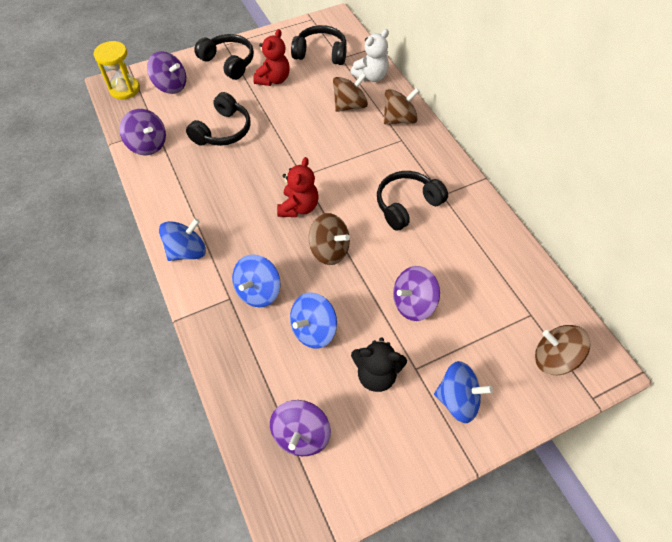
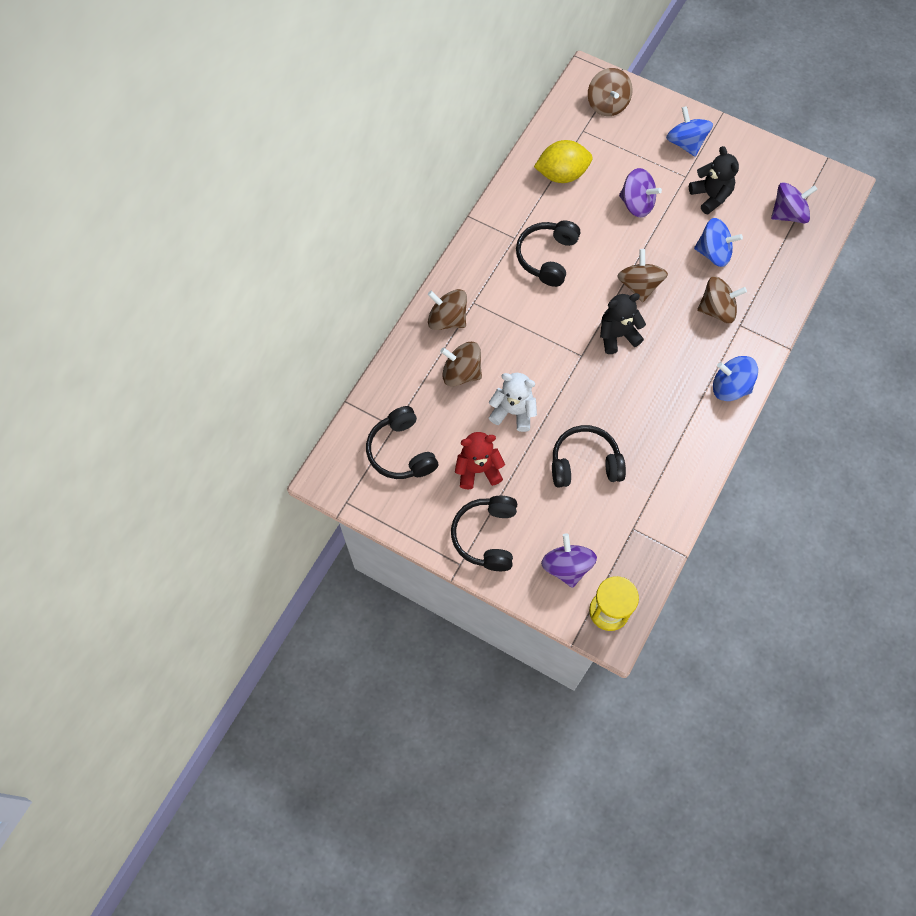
camera: 125 degrees left, 10 degrees up
purple spinning top [119,109,166,155] -> none
blue spinning top [232,254,280,307] -> brown spinning top [697,276,747,323]
red teddy bear [277,157,319,217] -> black teddy bear [600,293,646,354]
white teddy bear [350,29,389,82] -> white teddy bear moved to [489,373,537,432]
black headphones [377,171,448,231] -> black headphones turned 90 degrees clockwise [516,220,580,287]
none -> yellow lemon [534,140,592,183]

